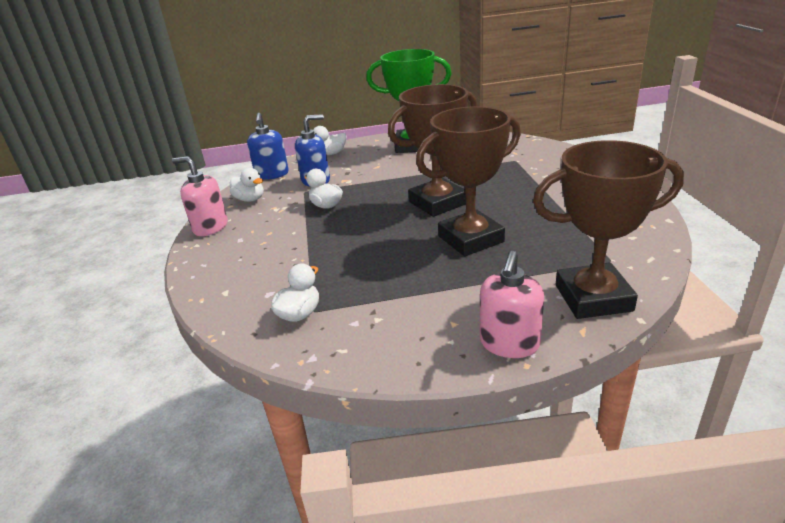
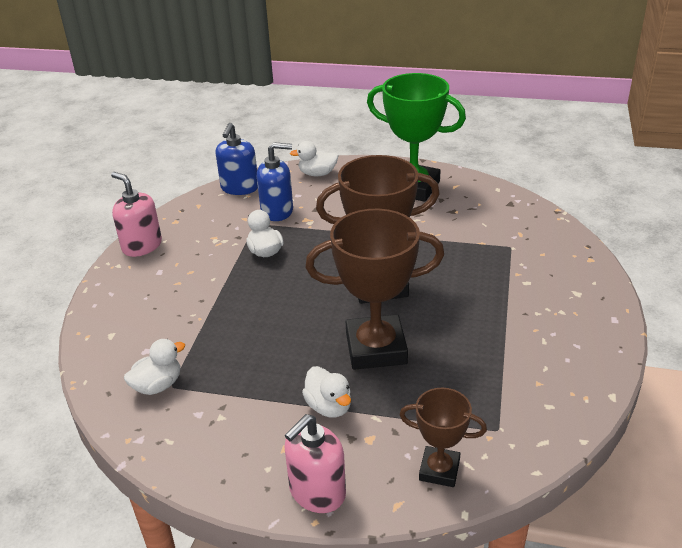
camera: 20 degrees right, 5 degrees up
white duck [230,168,264,202] -> white duck moved to [302,366,351,418]
brown trophy [533,140,684,319] -> brown trophy [400,388,487,487], size x0.55

